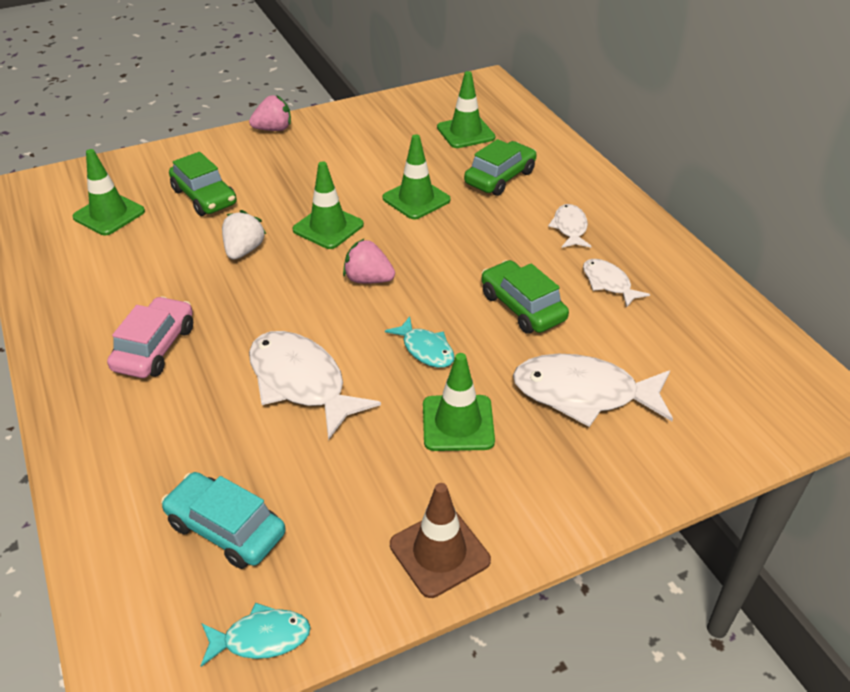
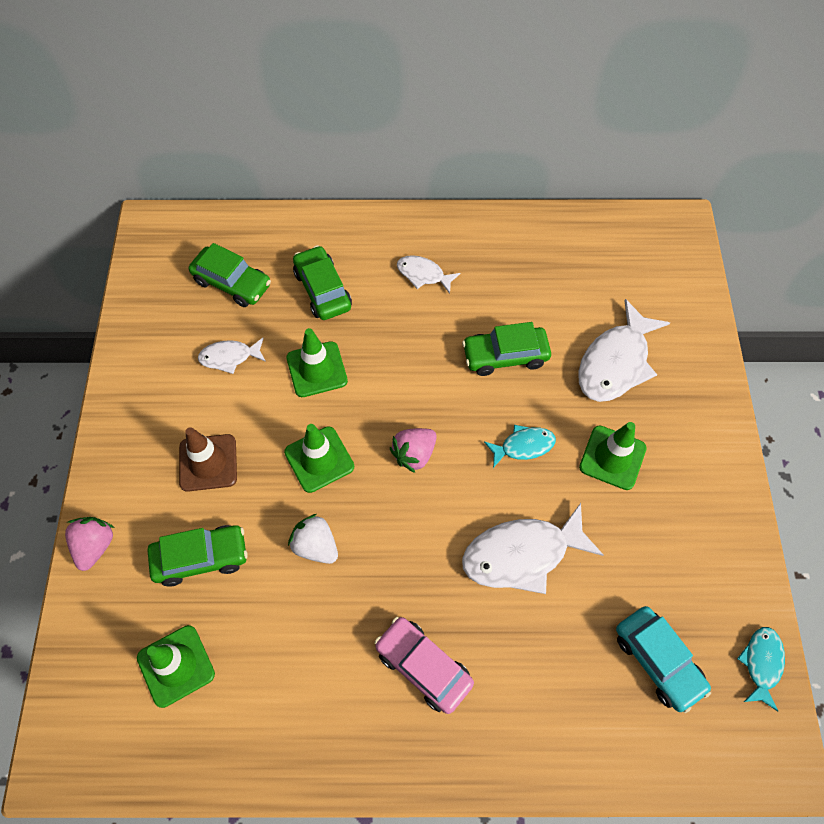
camera: 65 degrees left, 20 degrees up
turquoise car [161,472,286,569] -> turquoise car turned 90 degrees counterclockwise [616,606,711,713]
pink strawberry [249,95,291,131] -> pink strawberry moved to [65,517,115,571]
brown traffic cone [390,483,491,598] -> brown traffic cone moved to [179,427,237,492]
green traffic cone [437,71,495,148] -> green car [189,243,271,307]
white fish [583,259,650,307] -> white fish moved to [198,338,266,374]

